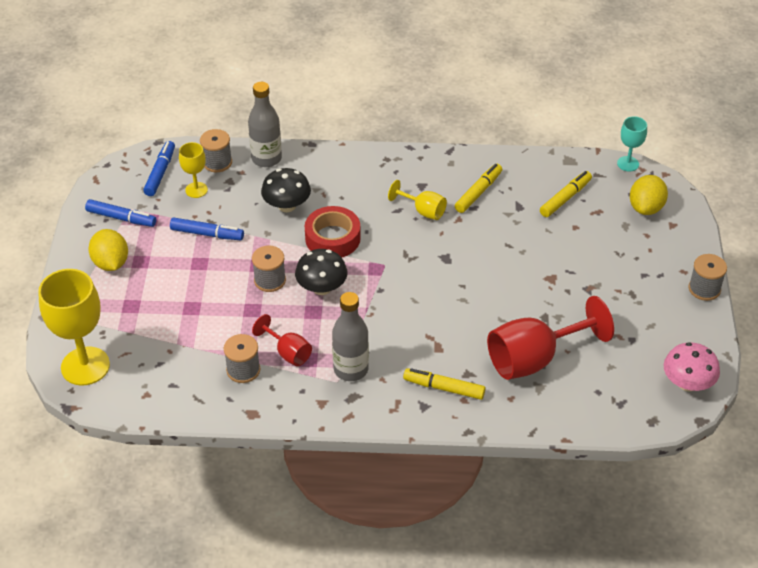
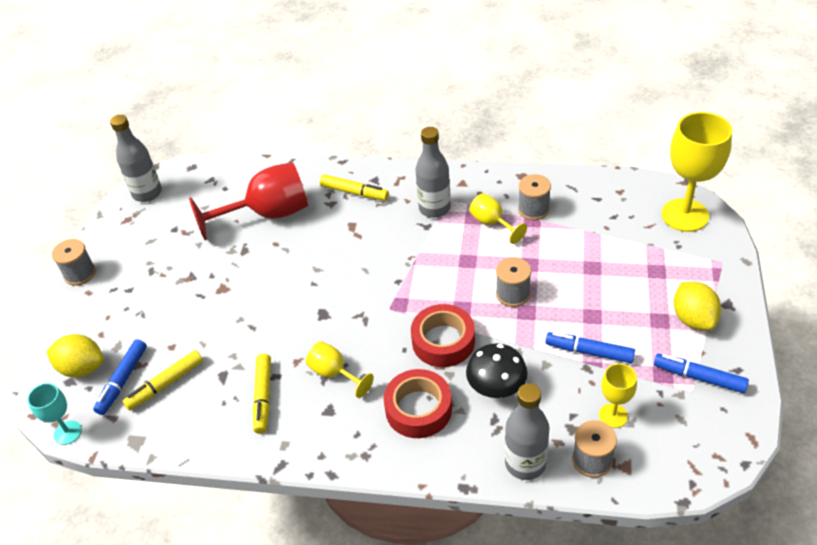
camera: 170 degrees left, 0 degrees up
blue marker [143,141,175,196] -> blue marker moved to [93,339,147,415]
red goblet [252,314,312,366] -> yellow goblet [469,193,527,244]
black mushroom [295,249,347,295] -> none
yellow marker [455,164,502,213] -> yellow marker turned 45 degrees counterclockwise [253,354,271,434]
yellow lemon [630,175,668,215] -> yellow lemon turned 75 degrees clockwise [46,334,104,378]
pink mushroom [664,342,720,391] -> grey bottle [110,115,162,202]
none -> red tape [384,369,452,438]

